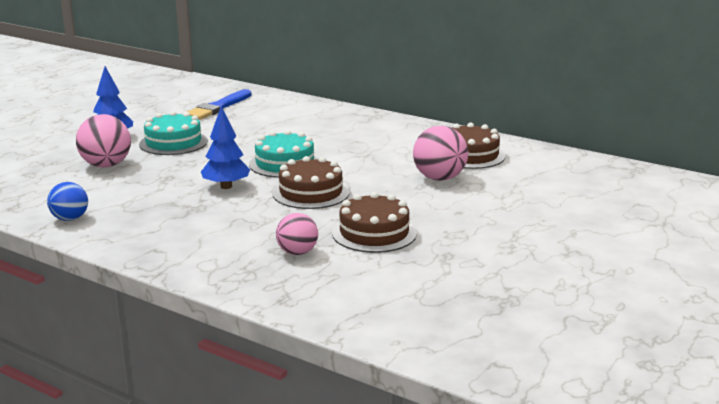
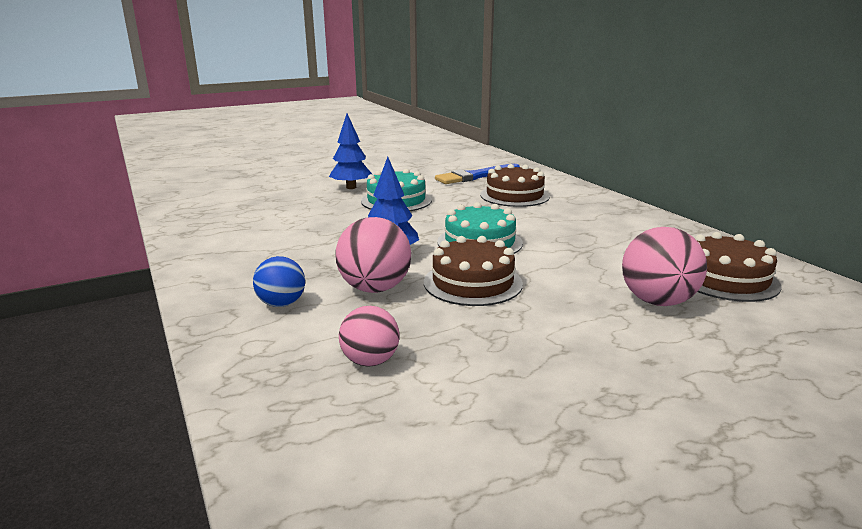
camera: 30 degrees right, 0 degrees up
blue ball [47,182,88,221] -> blue ball moved to [253,256,305,307]
pink ball [76,114,131,167] -> pink ball moved to [335,217,411,293]
brown cake [332,192,417,253] -> brown cake moved to [480,164,550,207]

